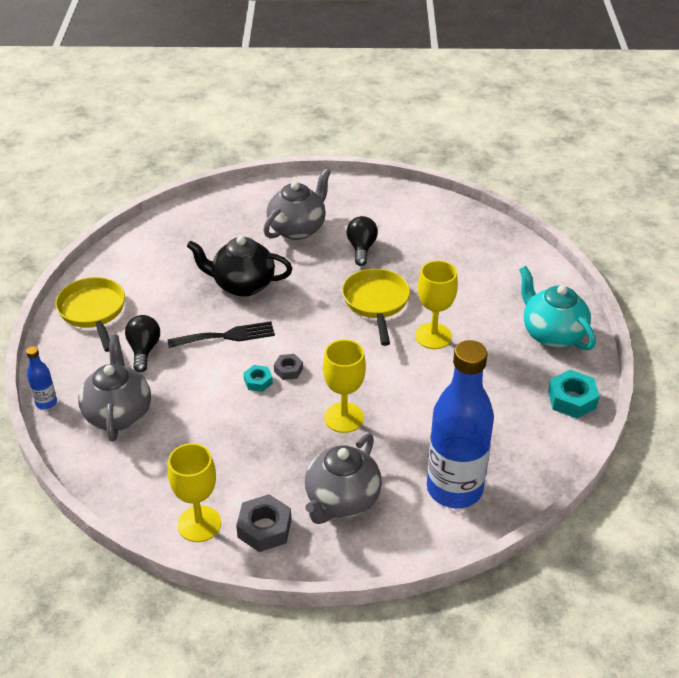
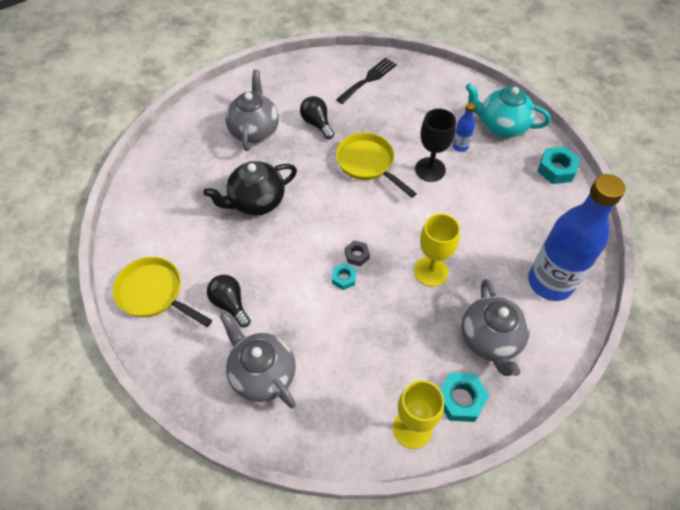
camera: 35 degrees left, 15 degrees up
blue bottle [26,346,57,409] -> blue bottle moved to [453,103,475,152]
black fork [167,321,275,348] -> black fork moved to [336,58,397,104]
grey nut [236,494,291,552] -> turquoise nut [440,372,490,422]
yellow goblet [415,260,458,349] -> black goblet [415,109,456,182]

